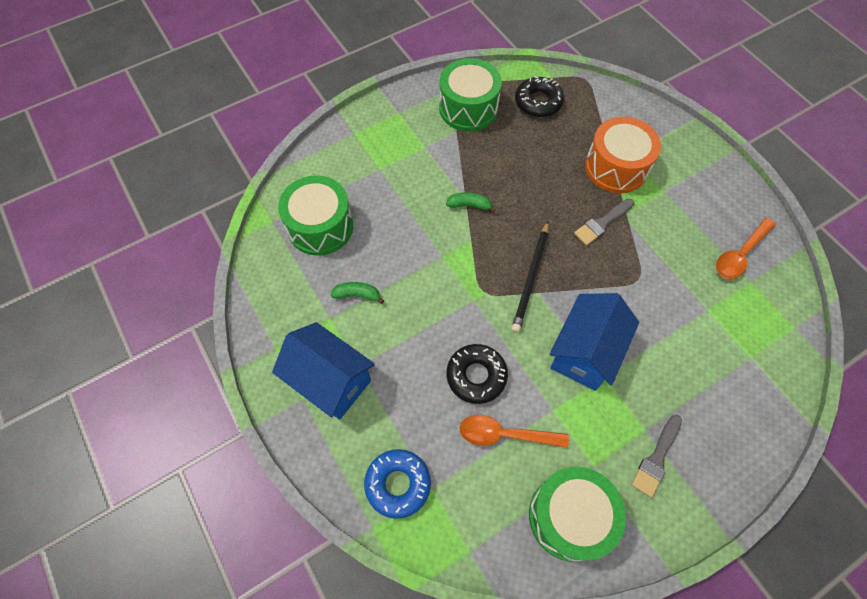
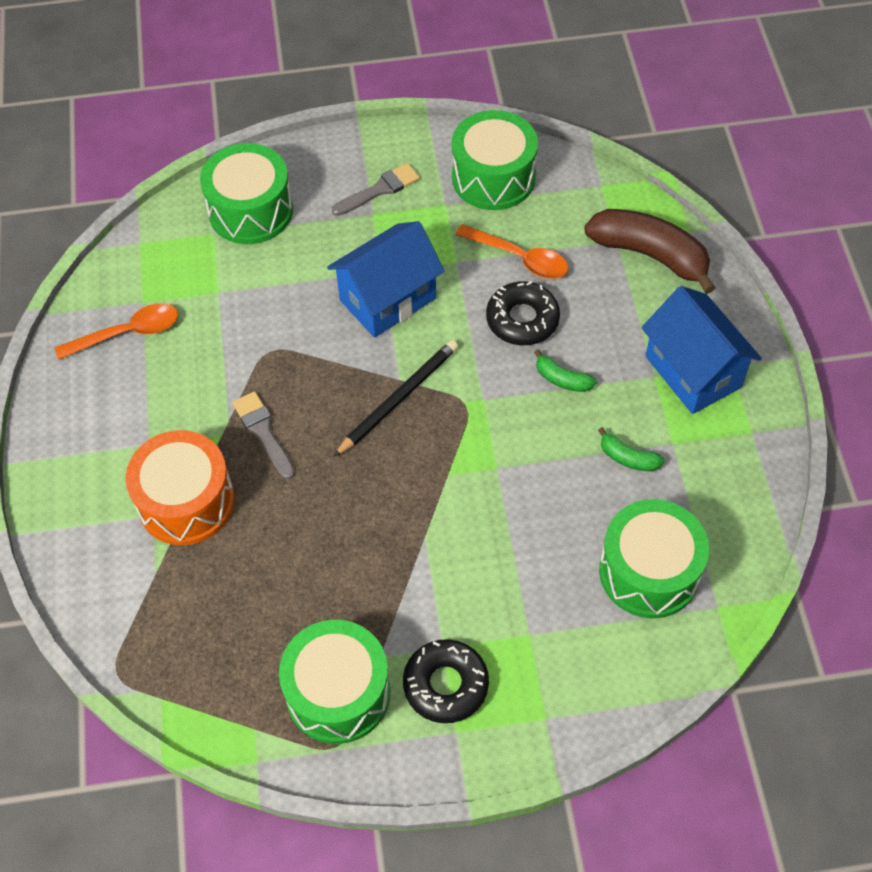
camera: 155 degrees left, 5 degrees down
blue donut [364,449,431,519] -> brown banana [584,209,716,294]
green banana [446,192,496,212] -> green banana moved to [534,349,597,392]
black donut [515,76,564,117] -> black donut moved to [403,639,489,723]
grey brush [574,199,635,246] -> grey brush turned 105 degrees counterclockwise [232,391,295,480]
none -> green drum [200,143,293,244]

